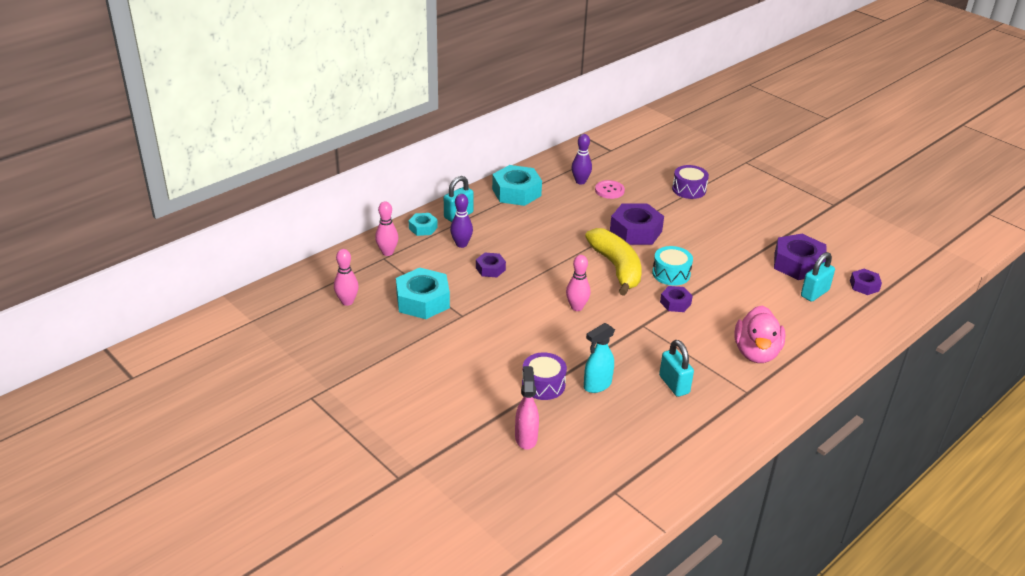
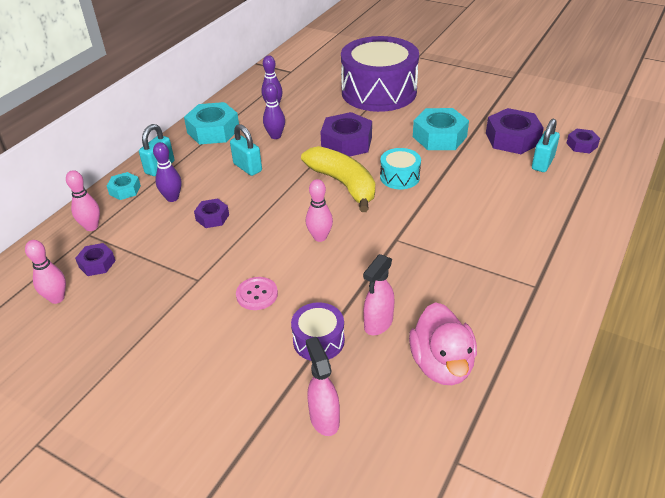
camera: 15 degrees left, 5 degrees up
turquoise nut [396,268,450,319] -> turquoise nut moved to [413,108,469,150]
turquoise spray bottle [584,323,615,393] -> pink spray bottle [363,254,395,335]
pink button [595,180,625,199] -> pink button moved to [236,277,278,310]
turquoise padlock [659,340,694,397] -> turquoise padlock moved to [230,124,262,176]
purple nut [660,286,693,312] -> purple nut moved to [75,243,116,276]
purple drum [672,165,709,199] -> purple drum [341,36,419,112], size x2.26
pink duck [734,305,785,363] -> pink duck moved to [409,302,477,385]
none -> purple bowling pin [263,83,285,139]

